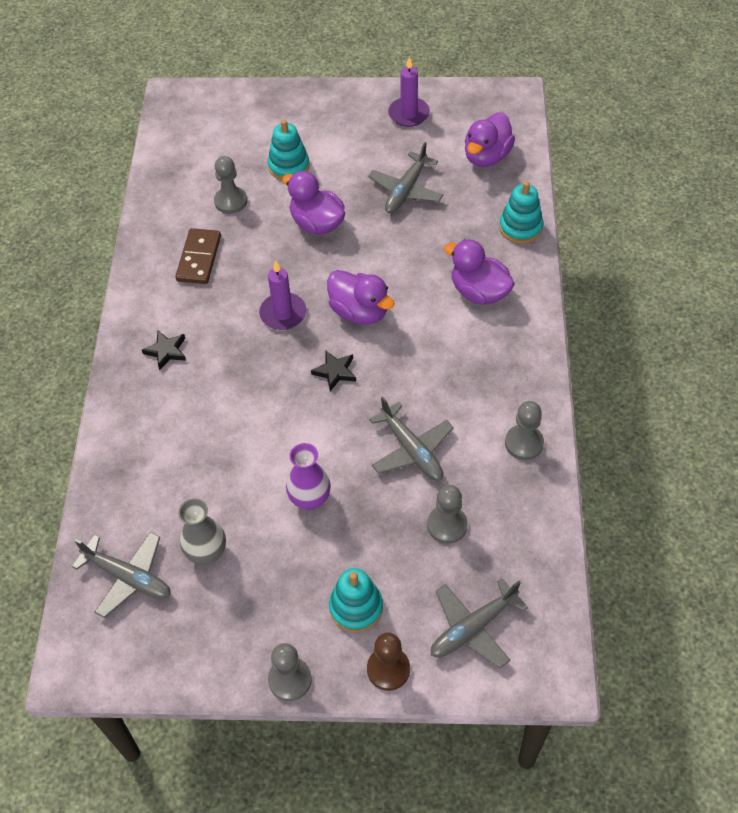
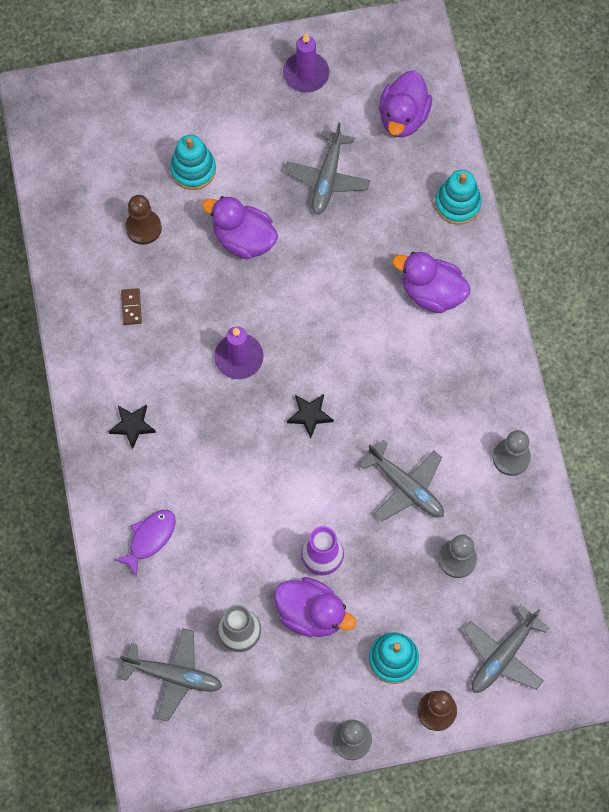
camera: 15 degrees left, 15 degrees up
brown domino [175,228,221,284] -> brown domino [121,288,142,325], size x0.53
grey pawn [214,156,247,214] -> brown pawn [125,195,162,245]
purple duck [327,270,395,324] -> purple duck moved to [274,577,356,637]
none -> purple fish [114,510,176,577]

